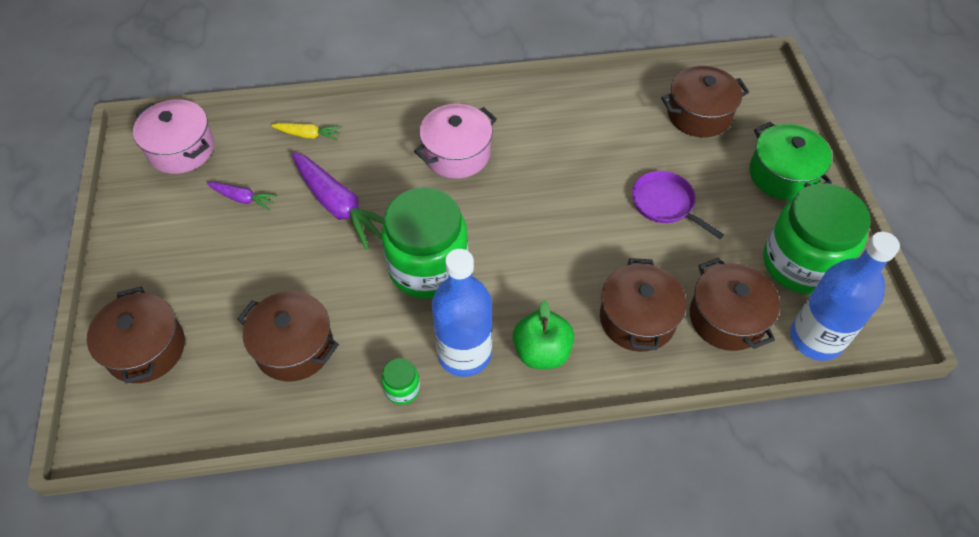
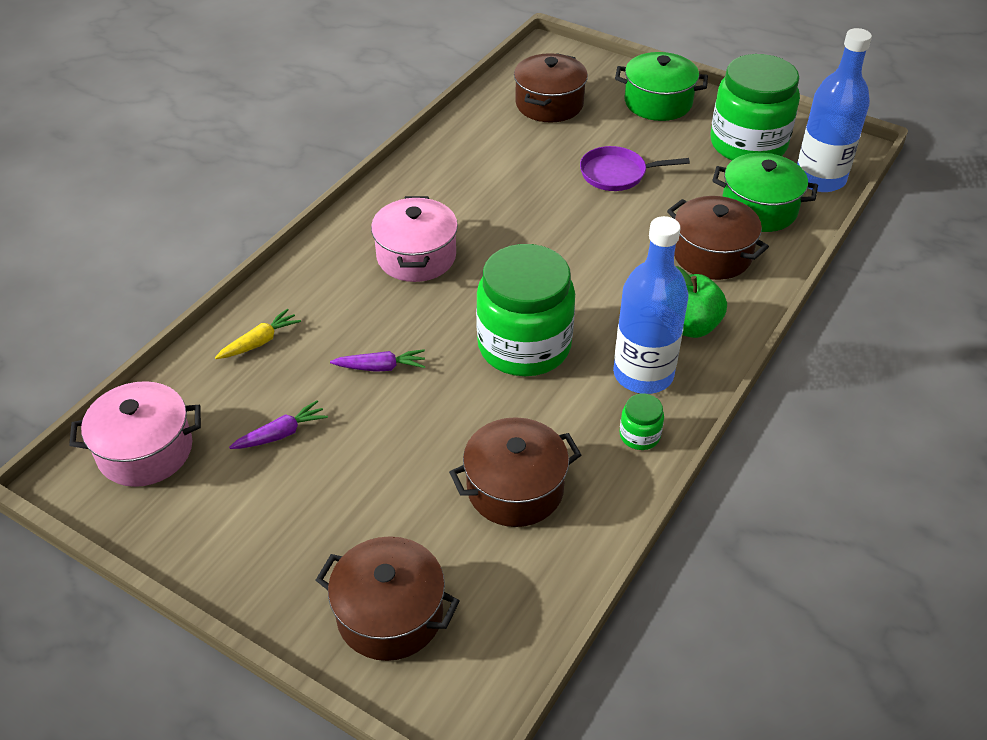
camera: 50 degrees left, 10 degrees down
purple carrot [292,152,384,250] -> purple carrot [330,349,425,372], size x0.52
brown pot [690,258,780,351] -> green pot [712,153,818,232]

